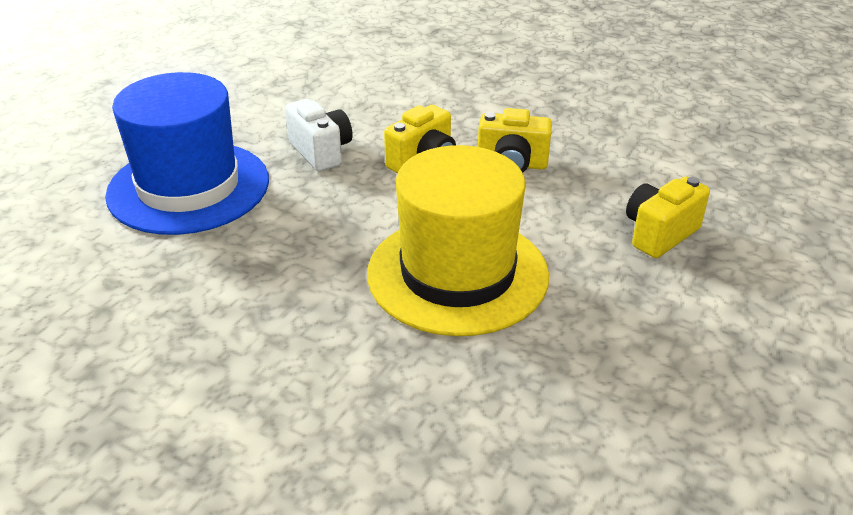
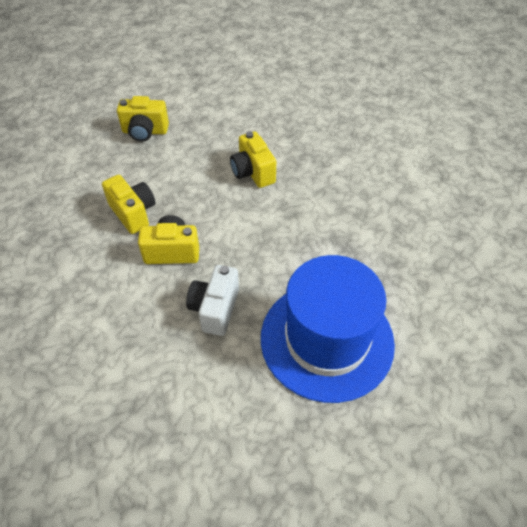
camera: 135 degrees left, 15 degrees up
yellow hat [367,145,549,336] -> yellow camera [230,131,276,188]

